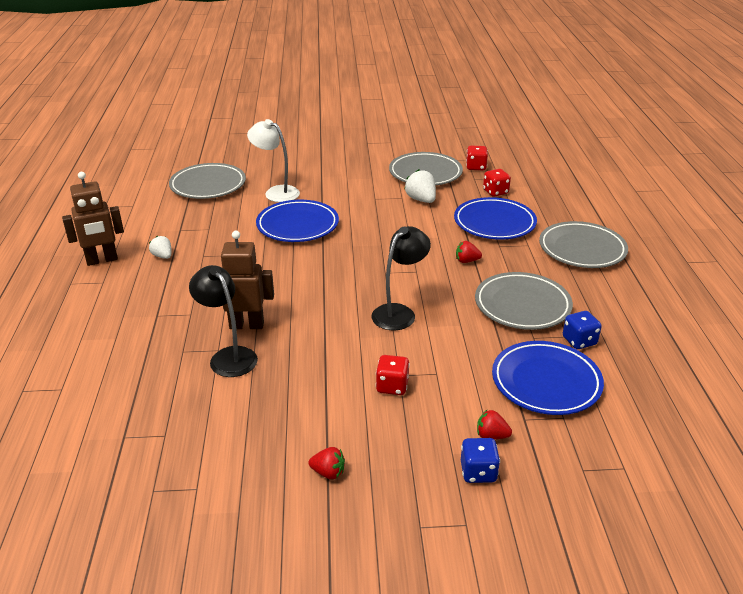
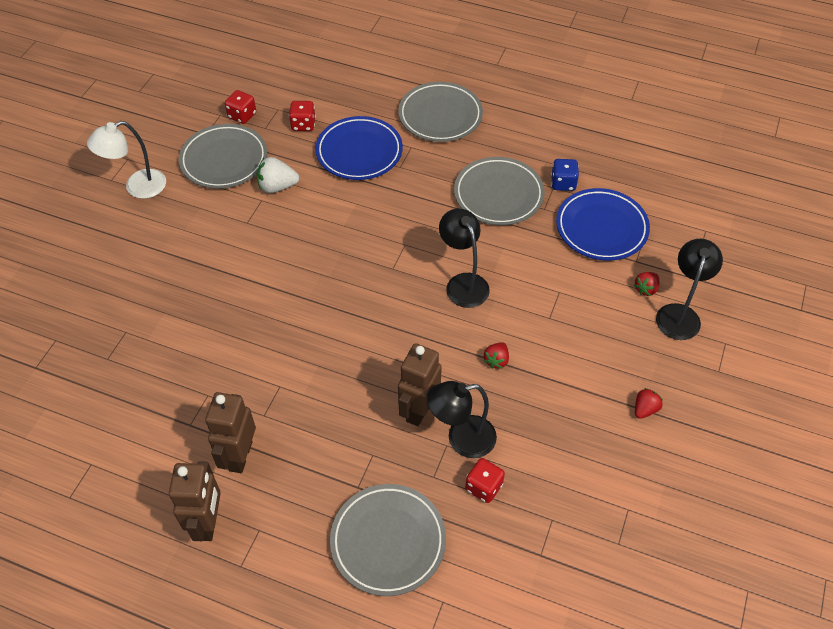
camera: 65 degrees left, 20 degrees up
white strawberry [149,236,172,259] -> brown robot [205,392,256,473]
grey plate [169,163,246,199] -> grey plate moved to [330,484,446,596]
white lamp [247,119,300,202] -> white lamp moved to [87,121,166,199]
blue plate [256,200,339,242] -> none
red dice [376,355,410,395] -> red dice moved to [465,458,505,503]
red strawberry [456,241,482,263] -> red strawberry moved to [483,342,509,369]
blue dice [461,438,500,483] -> black lamp [656,239,723,340]

